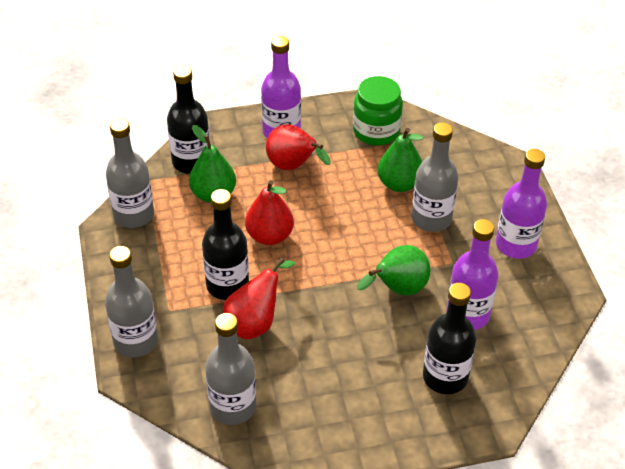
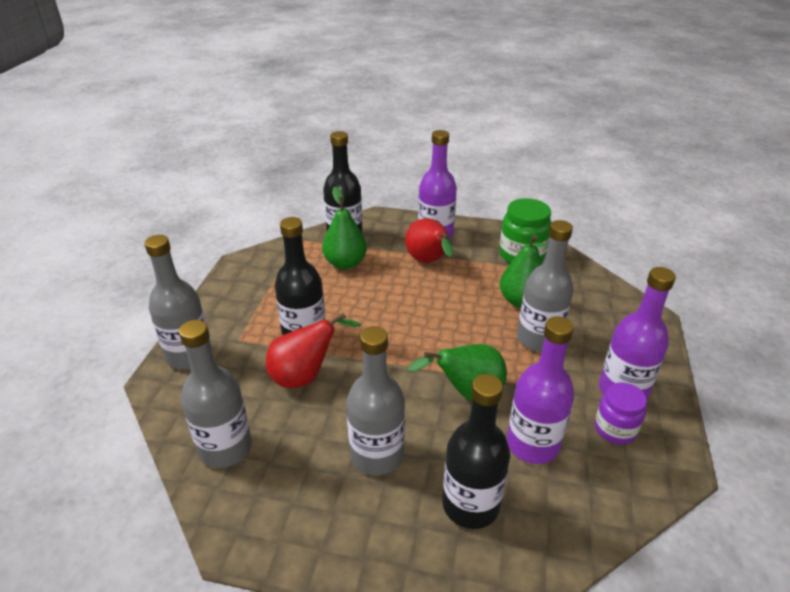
camera: 25 degrees right, 10 degrees down
grey bottle [106,118,154,228] -> grey bottle moved to [346,326,405,475]
red pear [245,180,294,245] -> none
none -> purple jar [595,382,647,444]

